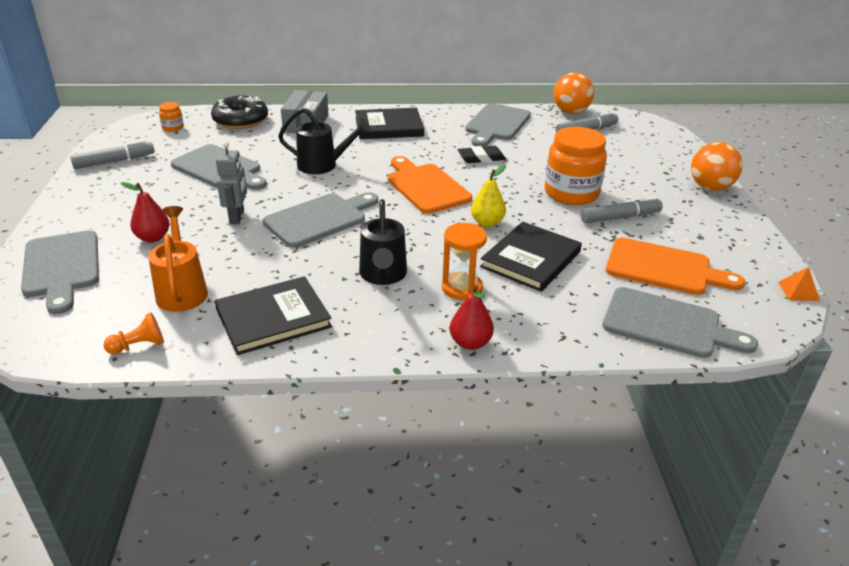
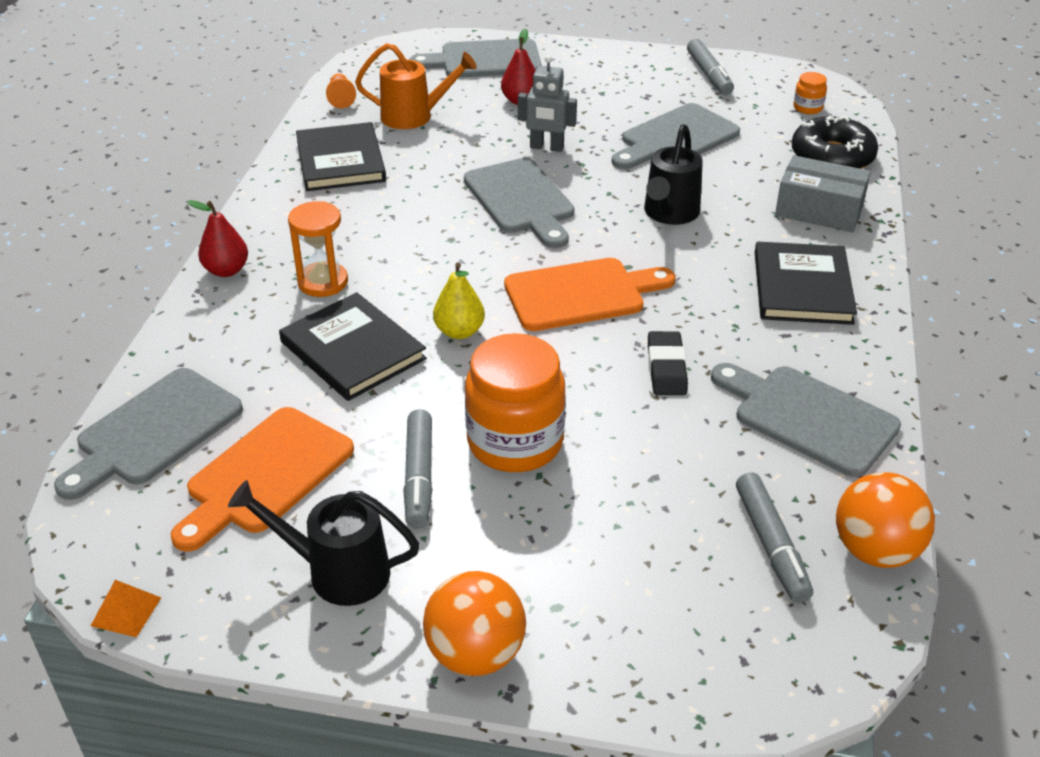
camera: 105 degrees right, 5 degrees up
black watering can [359,199,407,285] -> black watering can moved to [228,480,419,606]

